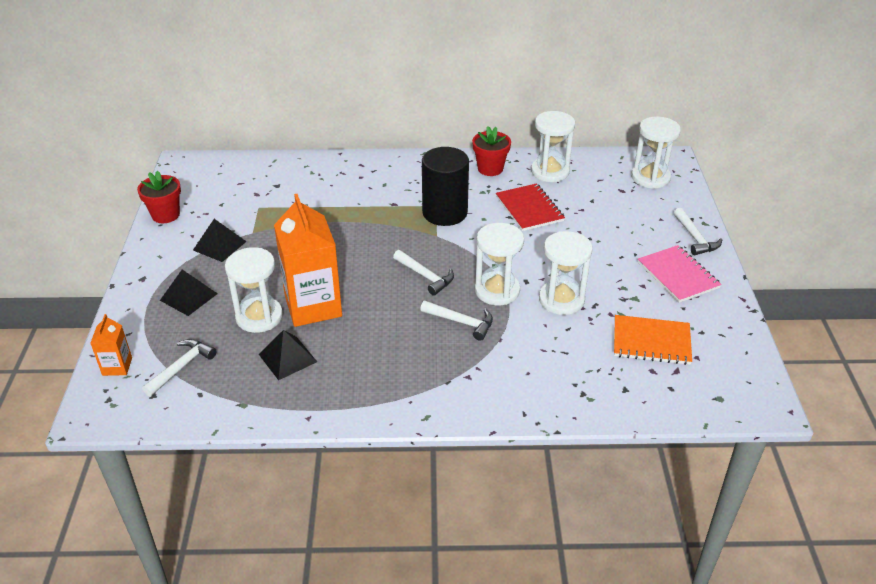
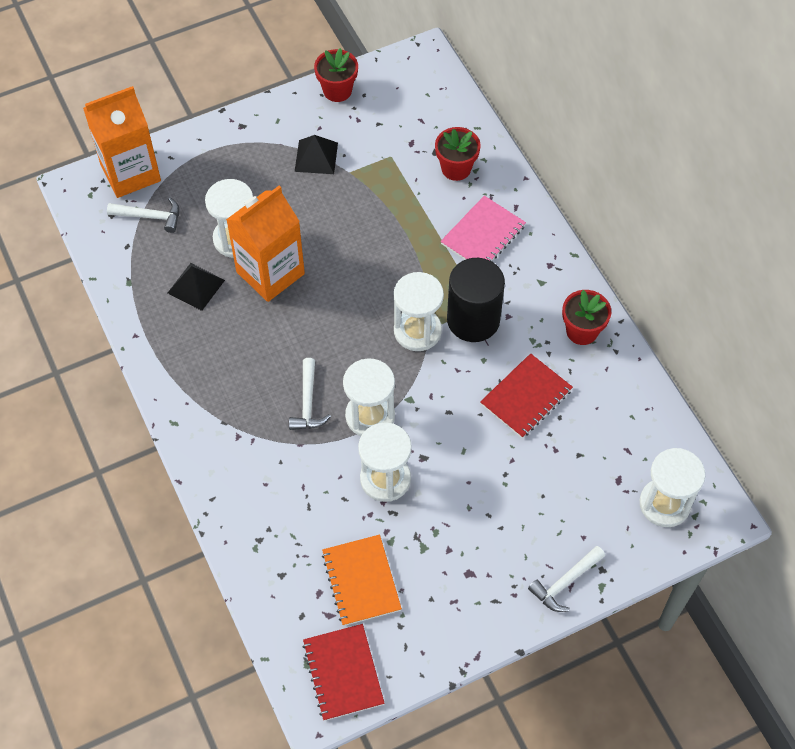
camera: 65 degrees right, 20 degrees up
orange carton [91,314,132,376] -> orange carton [83,86,161,198], size x2.14
black pyramid [160,270,218,316] -> none
white hammer [393,250,454,296] -> none
white hourglass [531,111,575,182] -> white hourglass moved to [394,272,444,351]
pink notebook [638,245,722,303] -> pink notebook moved to [441,196,526,262]
none -> red notebook [303,624,385,721]
none -> red flower pot [435,127,481,181]

